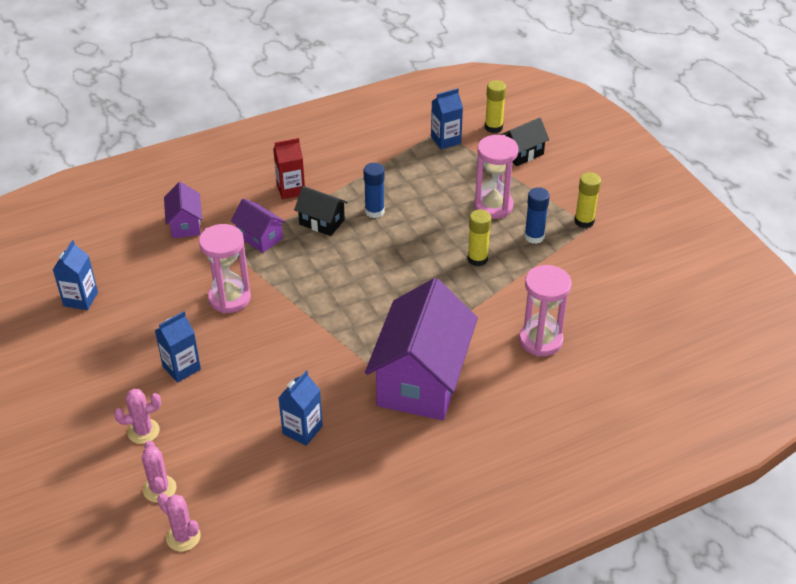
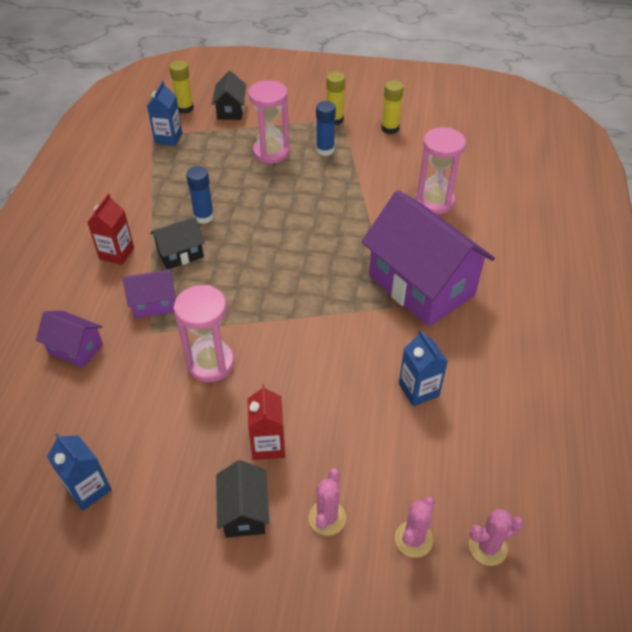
camera: 55 degrees left, 5 degrees up
pink cactus [142,441,177,503] -> pink cactus turned 75 degrees counterclockwise [395,497,435,558]
blue carton [155,311,201,383] -> red carton [247,384,285,460]
yellow glue stick [467,209,491,266] -> yellow glue stick moved to [381,80,404,134]
none -> black house [216,460,269,538]

